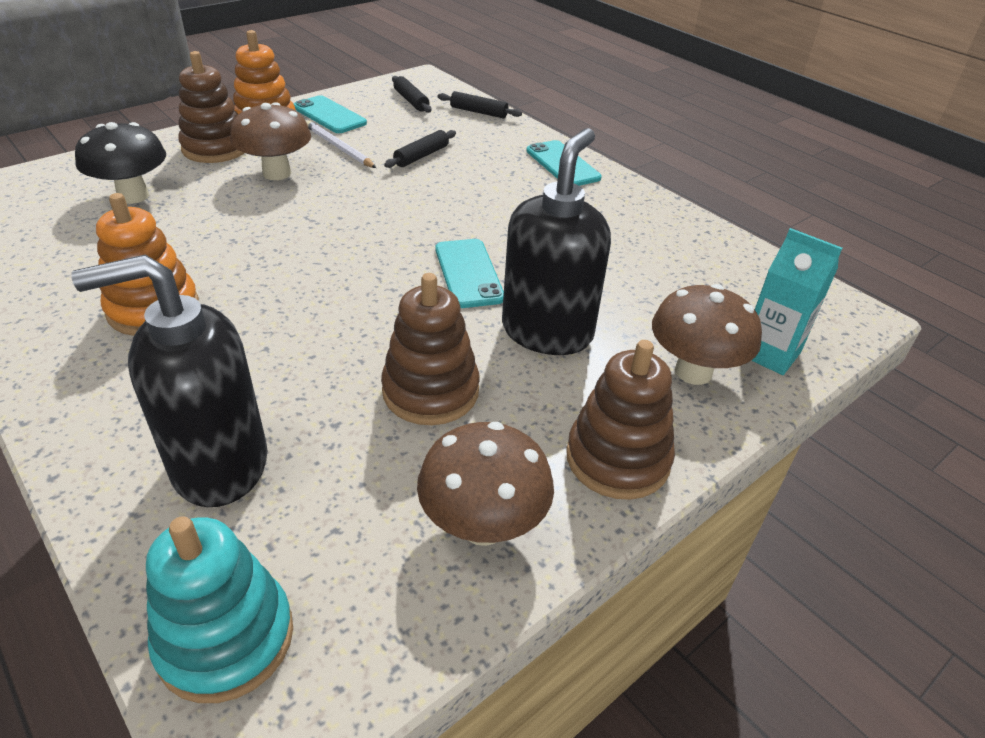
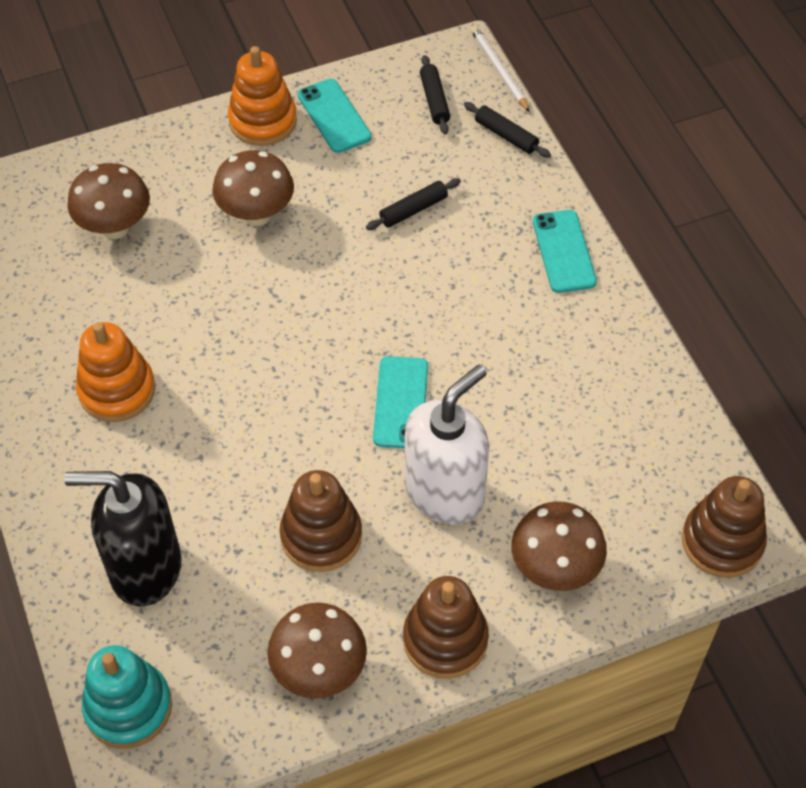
camera: 20 degrees right, 15 degrees up
black mushroom [75,122,166,204] -> brown mushroom [67,163,150,239]
brown stacking toy [178,51,244,163] -> brown stacking toy moved to [682,476,767,578]
white pencil [306,121,376,168] -> white pencil moved to [471,26,530,112]
black soap dispenser [502,128,611,355] -> white soap dispenser [405,365,489,525]
turquoise carton [751,228,842,375] -> none

